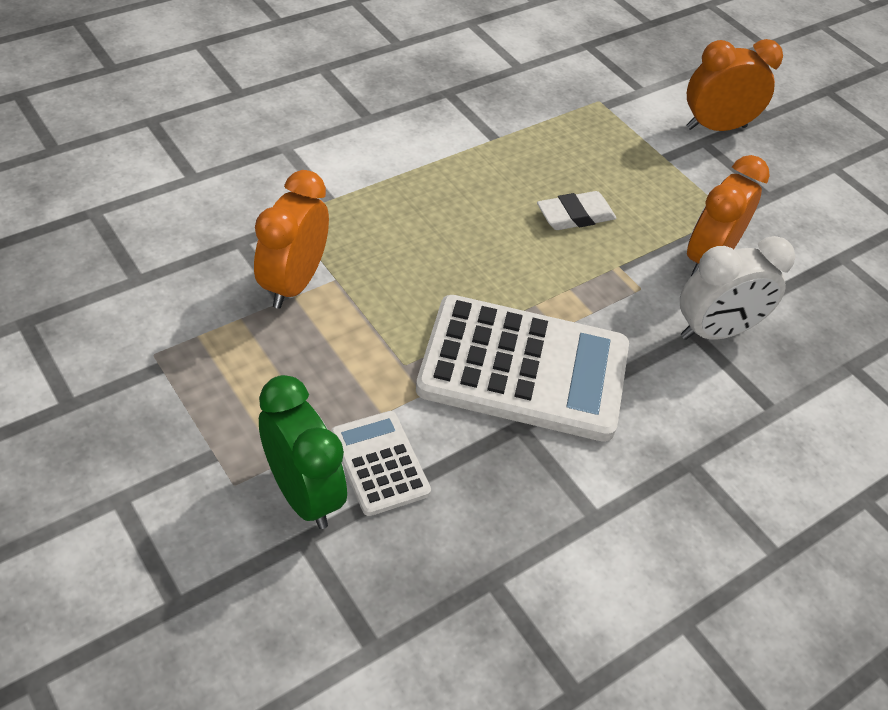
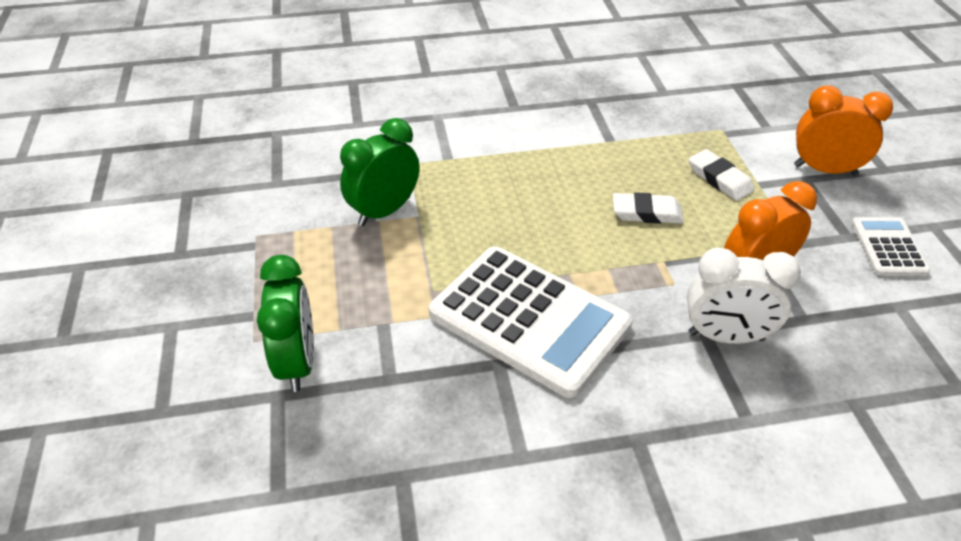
camera: 30 degrees right, 5 degrees down
orange clock [254,170,329,309] -> green clock [340,118,420,226]
white calculator [331,411,431,516] -> white calculator moved to [851,217,931,276]
none -> white eraser [689,149,755,201]

